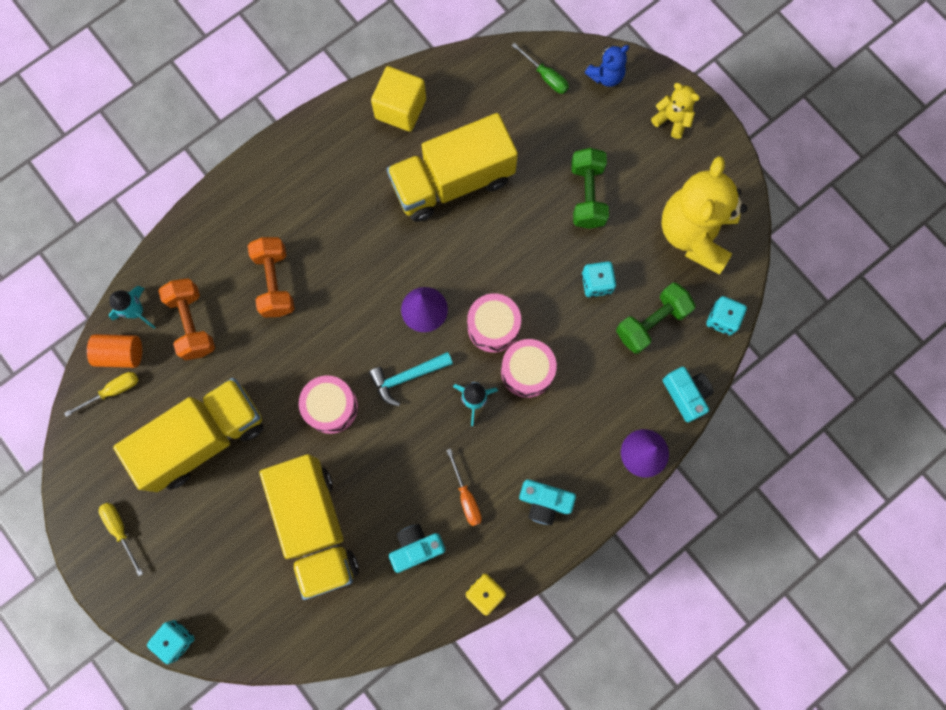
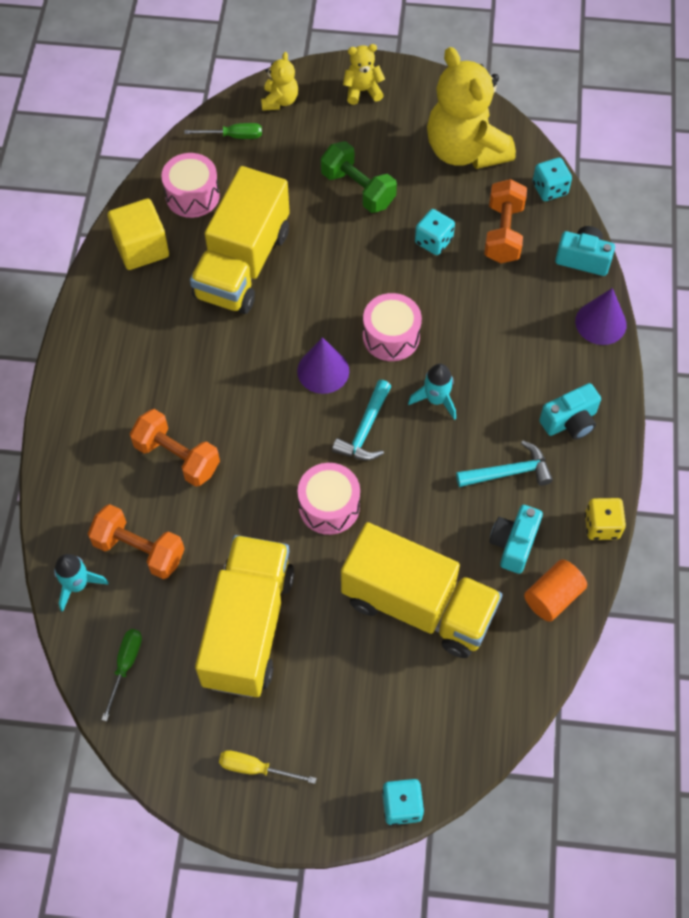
camera: 45 degrees left, 15 degrees down
yellow screwdriver [64,372,138,417] -> green screwdriver [101,629,142,721]
orange cylinder [87,334,142,368] -> orange cylinder moved to [524,559,587,622]
orange screwdriver [446,449,482,526] -> turquoise hammer [456,441,553,487]
pink drum [501,339,557,398] -> pink drum moved to [161,153,220,218]
blue teddy bear [585,45,629,87] -> yellow teddy bear [261,52,298,111]
green dumbbell [616,282,695,354] -> orange dumbbell [484,179,527,263]

